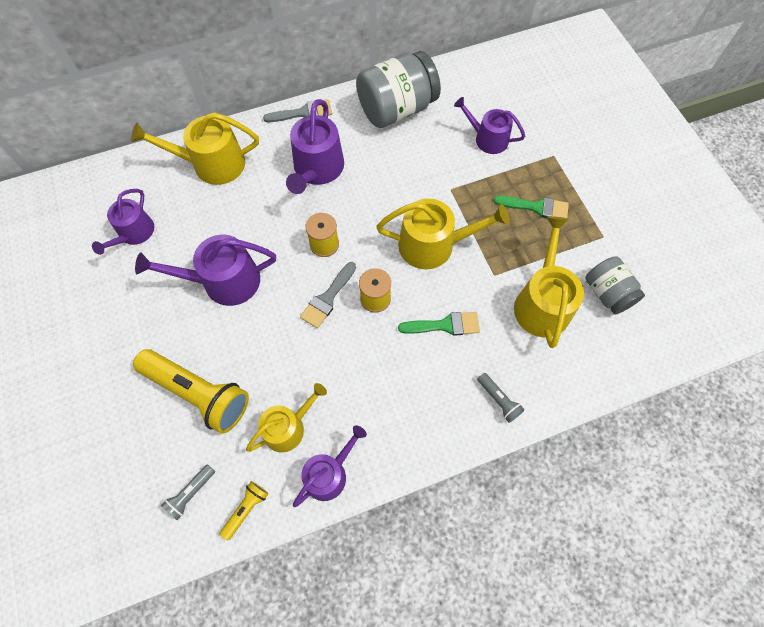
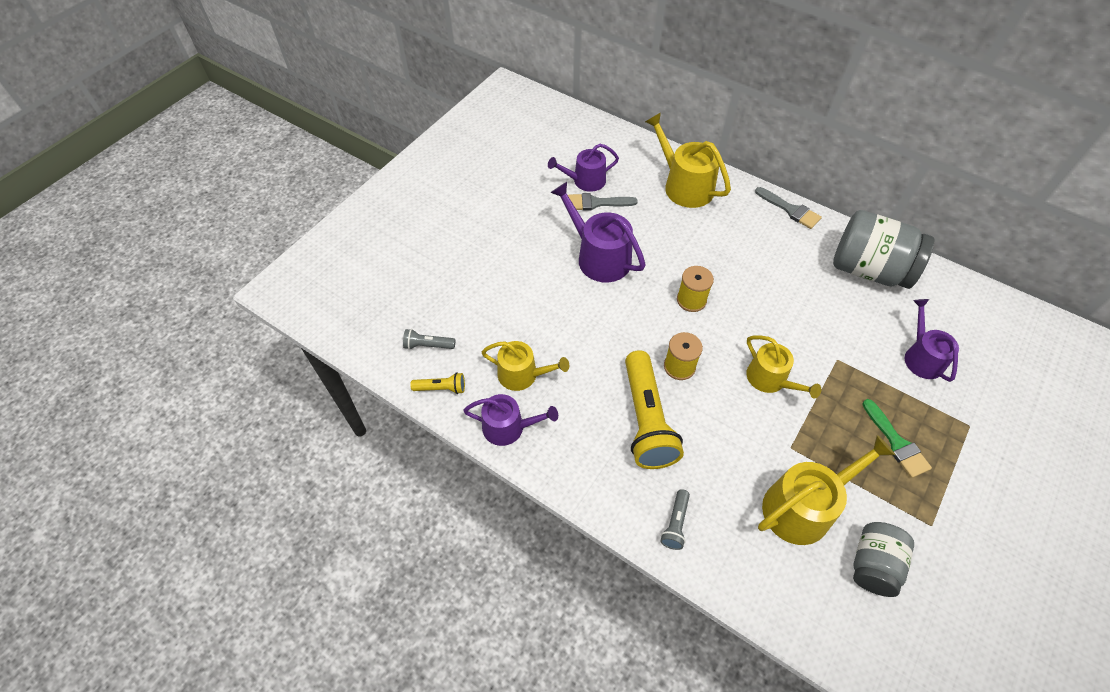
camera: 55 degrees right, 10 degrees down
yellow flashlight [133,349,249,434] -> yellow flashlight moved to [625,350,684,469]
purple watering can [286,99,344,194] -> none
grey brush [300,262,356,328] -> grey brush moved to [568,193,638,211]
yellow watering can [376,198,510,269] -> yellow watering can [747,335,821,399], size x0.66
green brush [398,312,480,336] -> none

